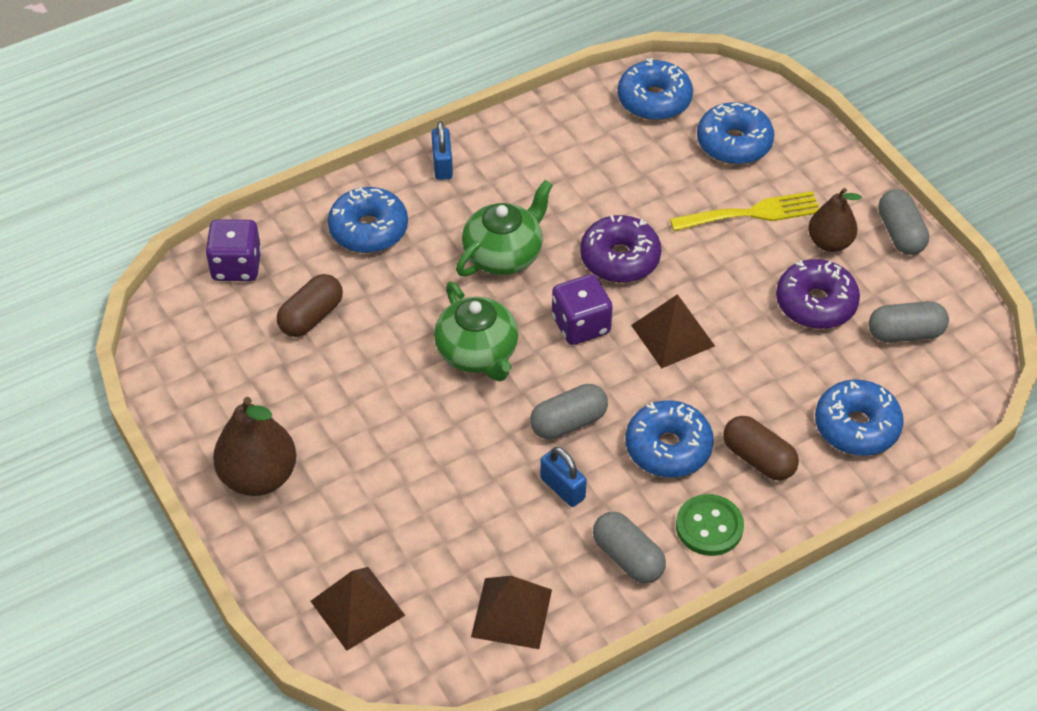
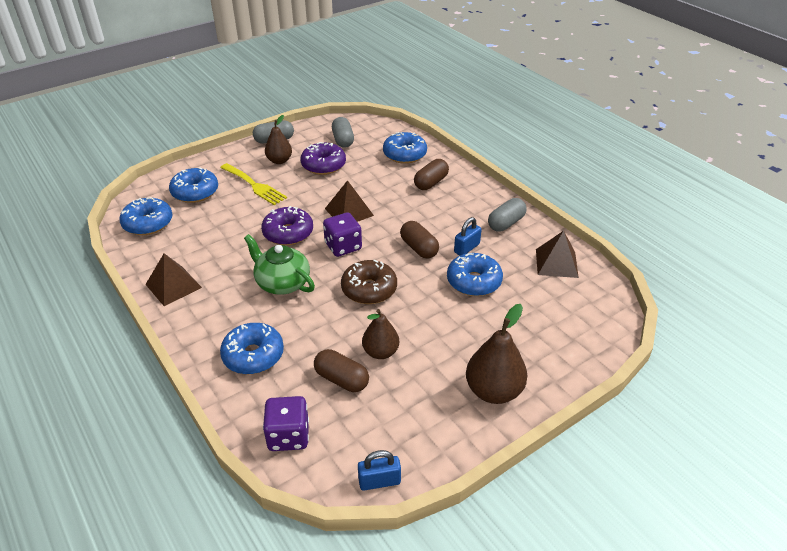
camera: 95 degrees left, 10 degrees down
brown pyramid [311,567,405,651] -> brown pyramid moved to [145,253,202,306]
blue padlock [431,121,453,180] -> blue padlock moved to [358,450,401,490]
green teapot [434,281,518,381] -> brown donut [341,260,397,304]
grey capsule [530,384,608,440] -> brown capsule [400,221,439,258]
blue donut [625,400,714,477] -> blue donut moved to [447,253,503,296]
yellow fork [670,191,819,231] -> yellow fork turned 150 degrees clockwise [220,163,287,205]
green button [676,494,744,556] -> none
none -> brown pear [362,309,399,359]

